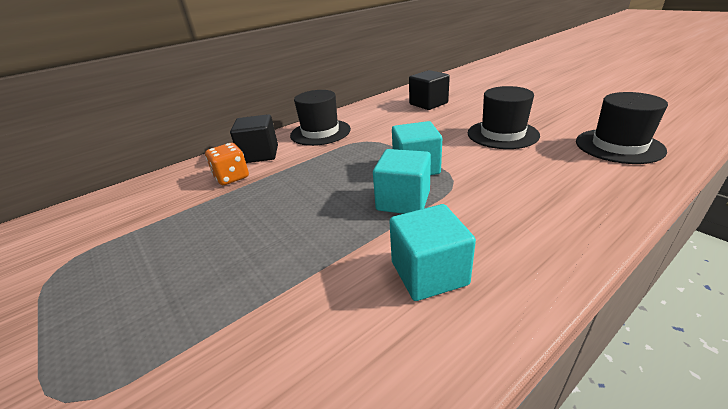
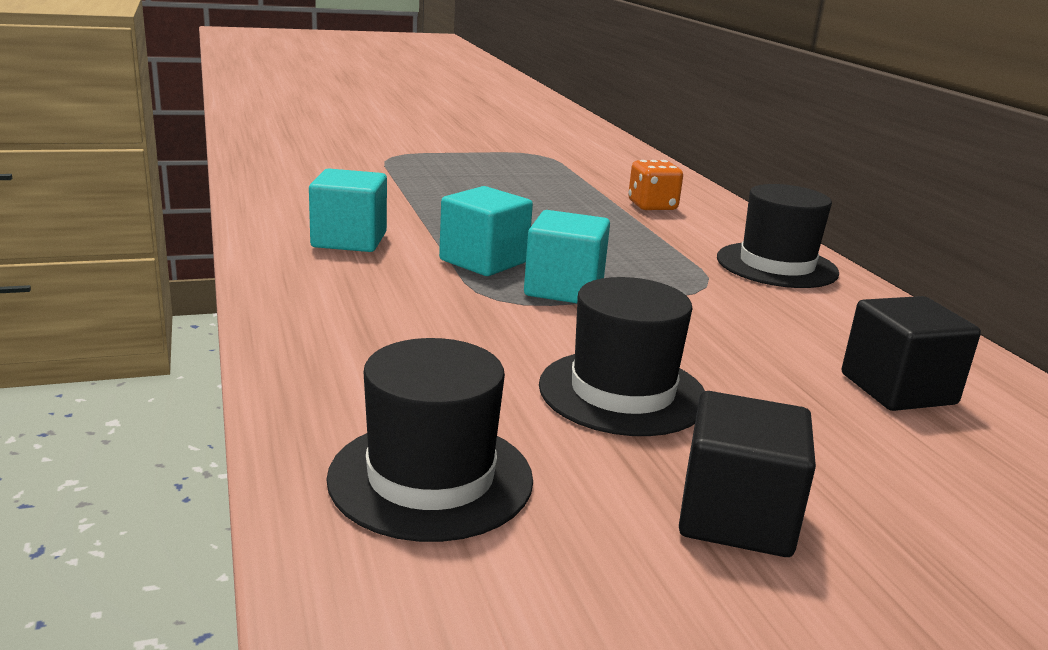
camera: 105 degrees right, 10 degrees down
black cube [230,114,278,163] -> black cube moved to [679,391,816,557]

